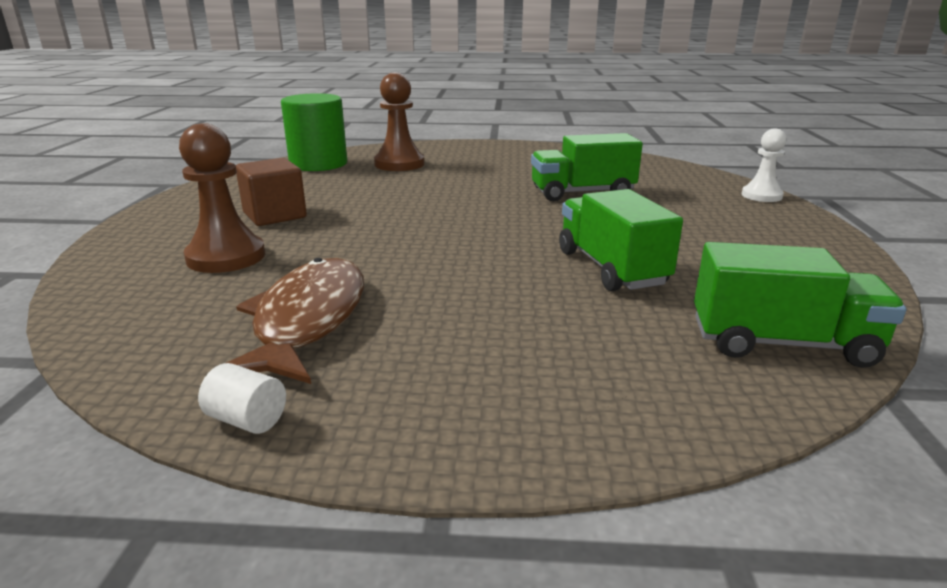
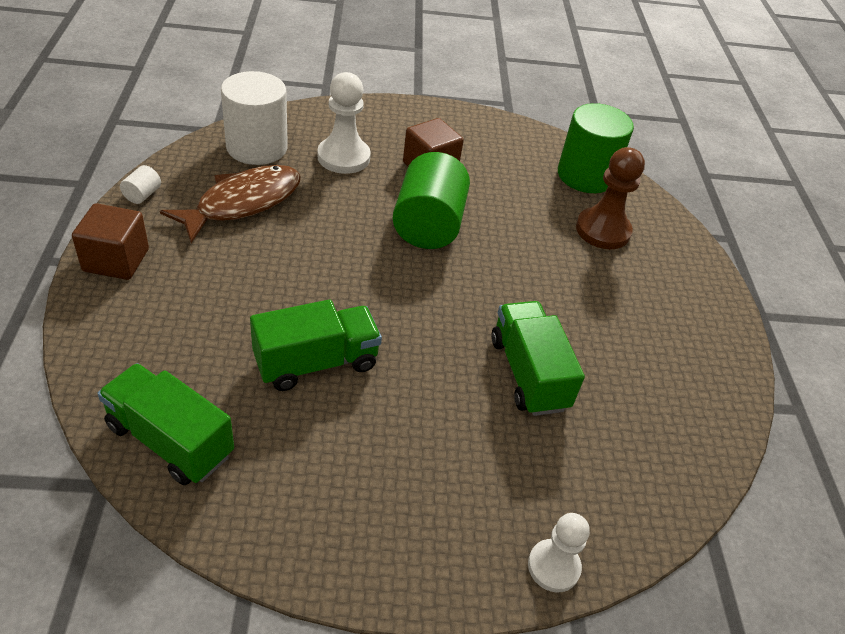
camera: 80 degrees right, 20 degrees up
brown pawn [179,123,265,273] -> white pawn [317,72,371,174]
brown fish [226,258,364,384] -> brown fish turned 45 degrees counterclockwise [160,165,301,243]
green truck [694,242,906,368] -> green truck turned 120 degrees clockwise [97,363,234,486]
none -> brown cube [72,203,149,280]
none -> white cylinder [221,71,288,165]
none -> green cylinder [392,152,470,249]

